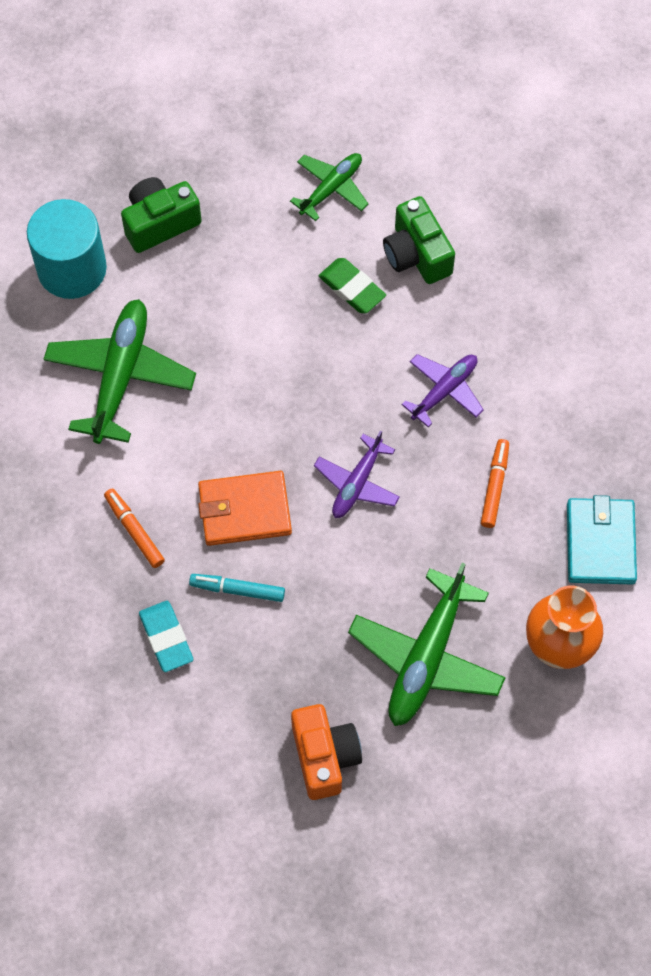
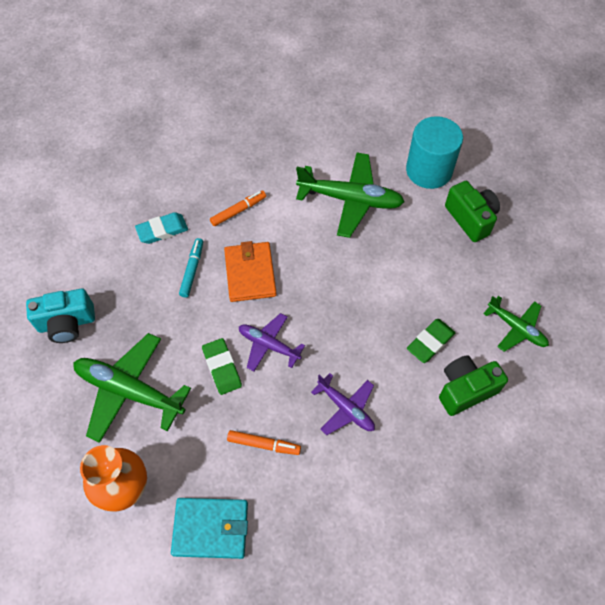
camera: 90 degrees right, 5 degrees down
orange camera [291,704,362,800] -> turquoise camera [26,289,95,343]
none -> green eraser [202,338,242,395]

